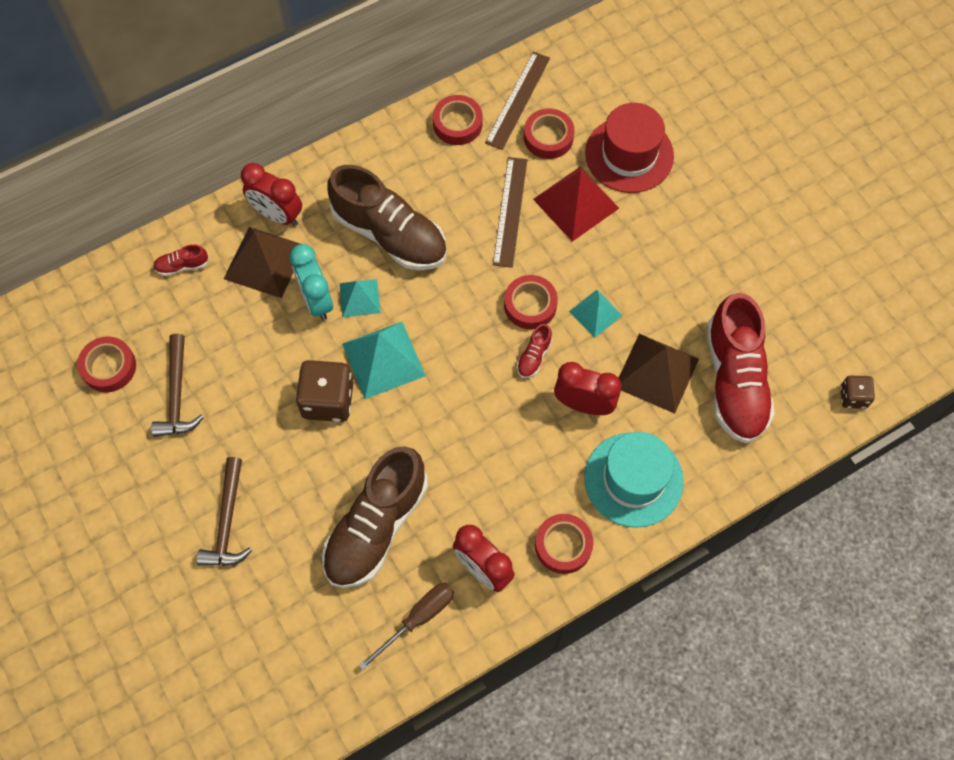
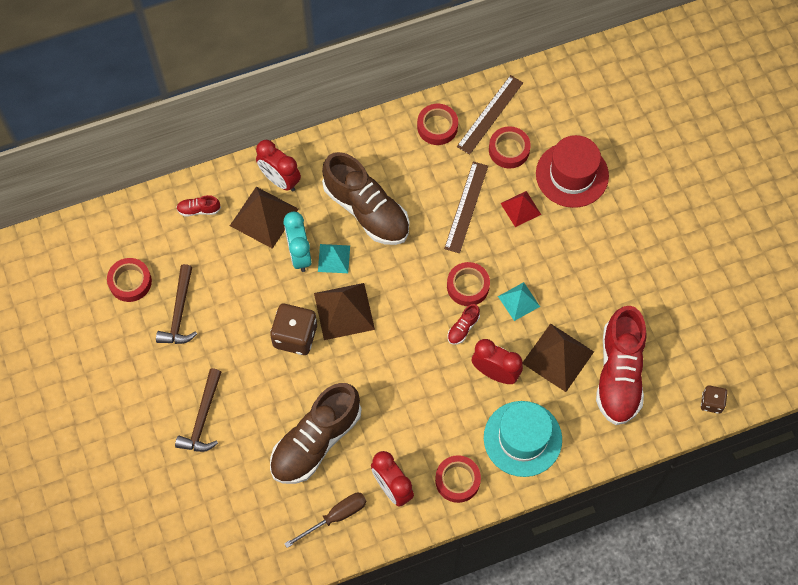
camera: 10 degrees right, 0 degrees up
turquoise pyramid [342,322,426,399] -> brown pyramid [314,283,375,340]
red pyramid [533,167,619,242] -> red pyramid [500,191,541,227], size x0.60

